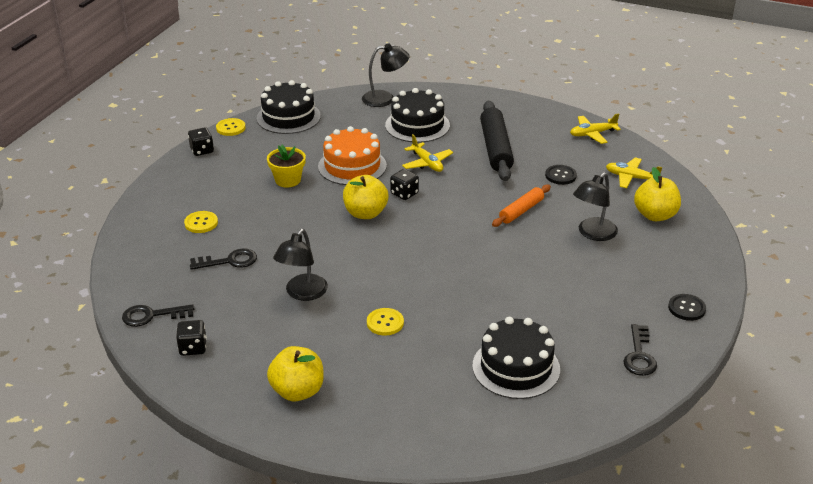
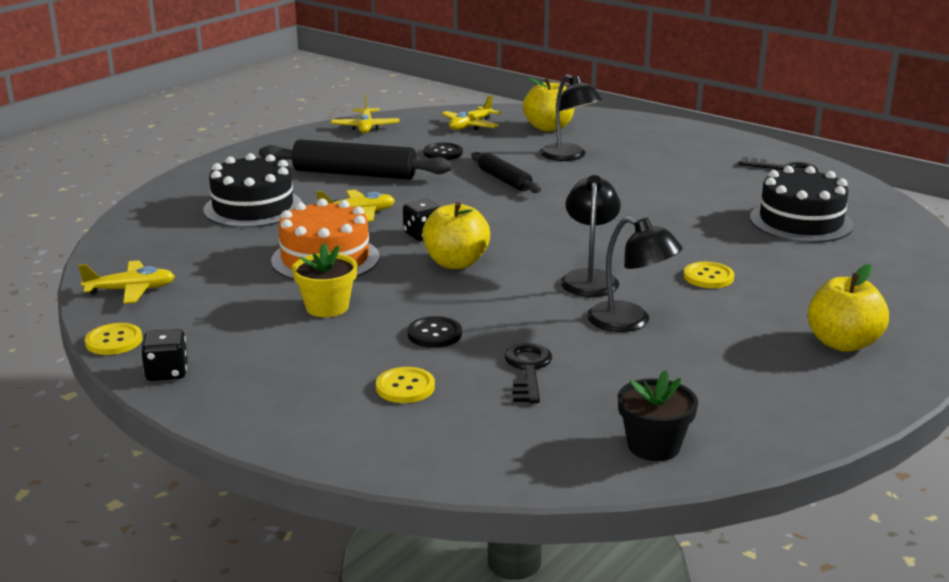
camera: 75 degrees left, 10 degrees down
black key [122,304,194,327] -> black flower pot [618,370,698,461]
black dice [176,320,207,356] -> none
black cake [257,80,321,134] -> yellow plane [78,260,175,304]
black lamp [362,43,410,107] -> black lamp moved to [560,175,621,297]
orange rolling pin [492,184,551,227] -> black rolling pin [471,152,541,193]
black button [668,294,706,321] -> black button moved to [407,316,462,348]

